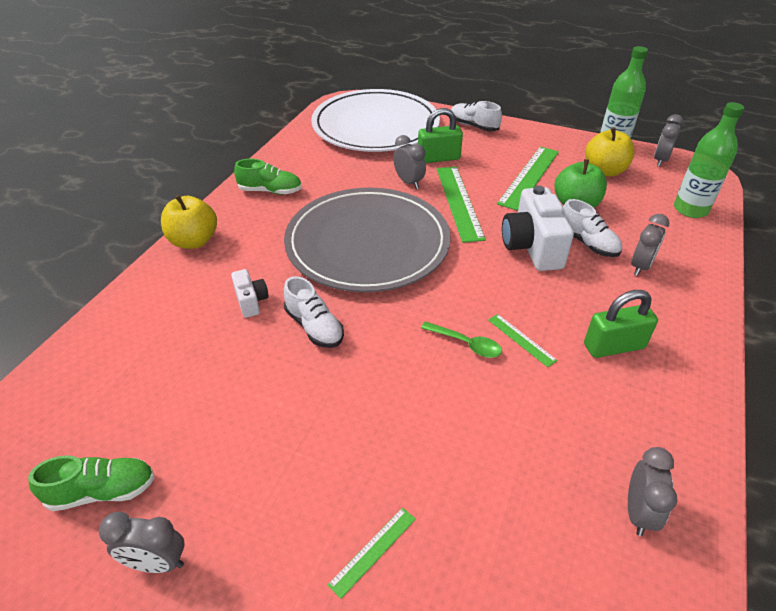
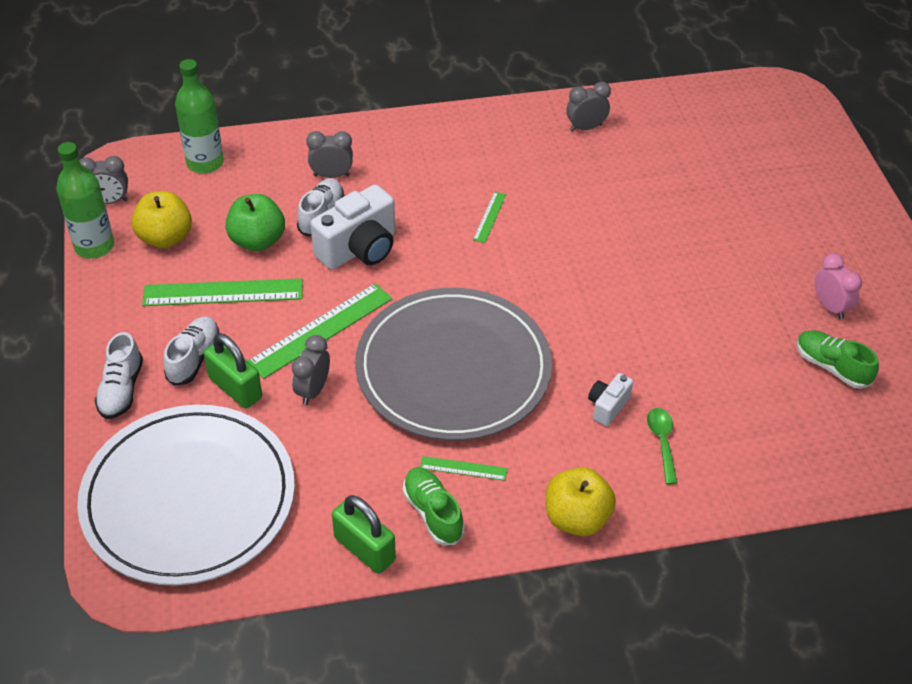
camera: 125 degrees left, 5 degrees up
grey clock [99,512,184,573] -> pink clock [815,253,862,320]
white shoe [284,276,344,348] -> white shoe moved to [163,317,220,386]
green ruler [328,507,416,599] -> green ruler moved to [420,456,507,481]
green spoon [421,321,502,358] -> green spoon moved to [647,408,677,484]
green padlock [584,290,658,358] -> green padlock moved to [332,495,396,574]

